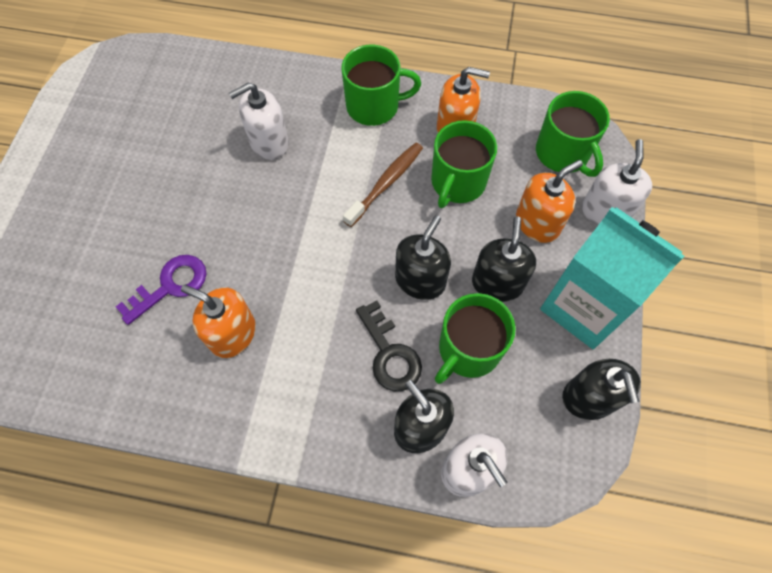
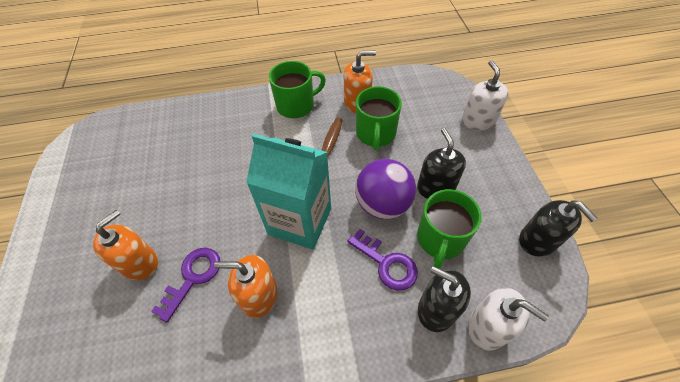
camera: 20 degrees left, 10 degrees down
white soap dispenser [229,83,289,160] -> none
black key [356,300,422,391] -> purple key [348,229,418,290]
black soap dispenser [395,215,451,300] -> purple ball [355,159,416,219]
orange soap dispenser [516,160,583,243] -> orange soap dispenser moved to [93,210,158,280]
green mug [536,91,610,177] -> none
turquoise carton [540,207,684,349] -> turquoise carton moved to [246,134,331,250]

